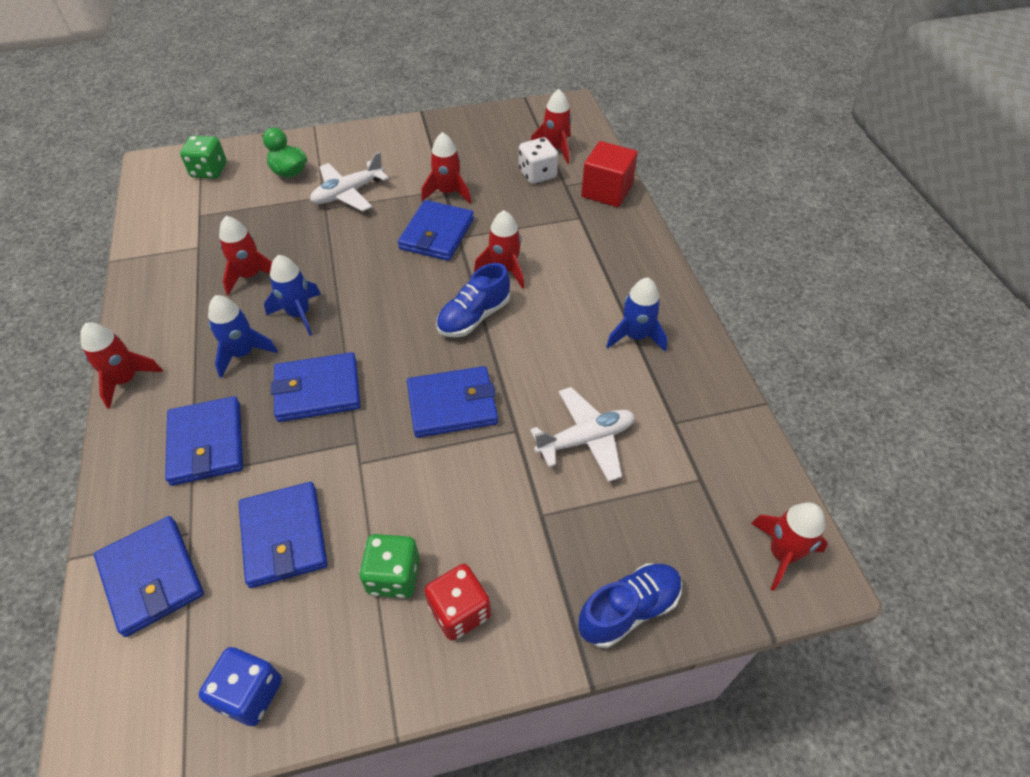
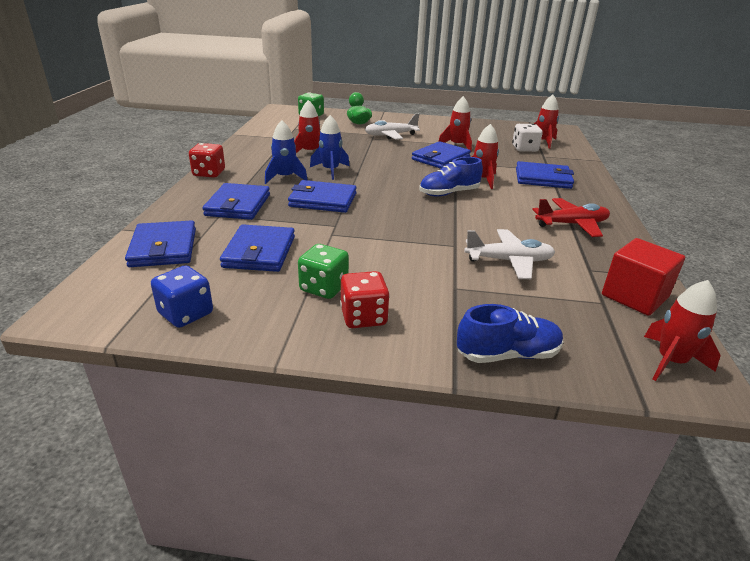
camera: 20 degrees right, 20 degrees down
red rocket [80,323,163,409] -> red dice [189,143,225,177]
blue wallet [407,366,498,438] -> blue wallet moved to [516,161,574,189]
red cube [581,141,638,207] -> red cube moved to [602,238,685,316]
blue rocket [606,277,667,351] -> red plane [532,198,610,237]

